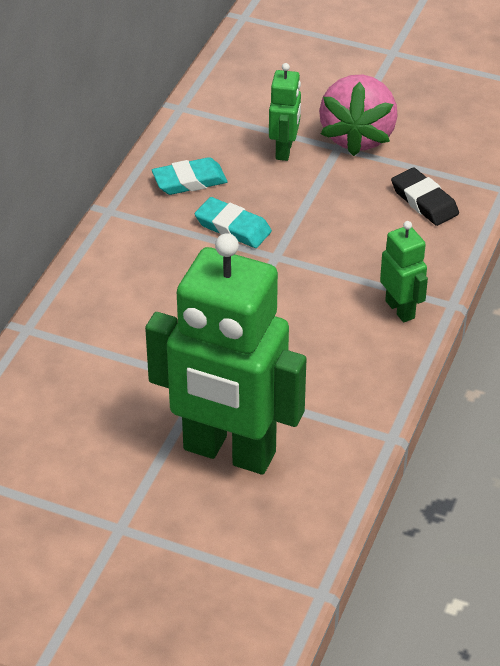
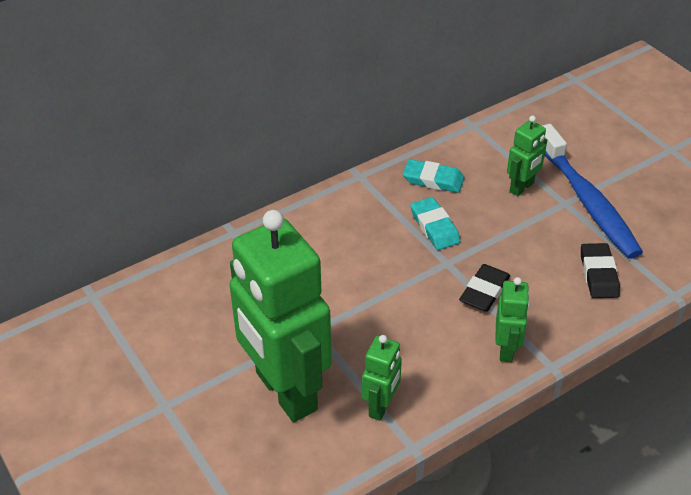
camera: 35 degrees right, 0 degrees up
pink strawberry [319,75,398,156] -> blue toothbrush [542,124,643,259]
none -> green robot [362,335,402,421]
none -> black eraser [459,264,510,312]

